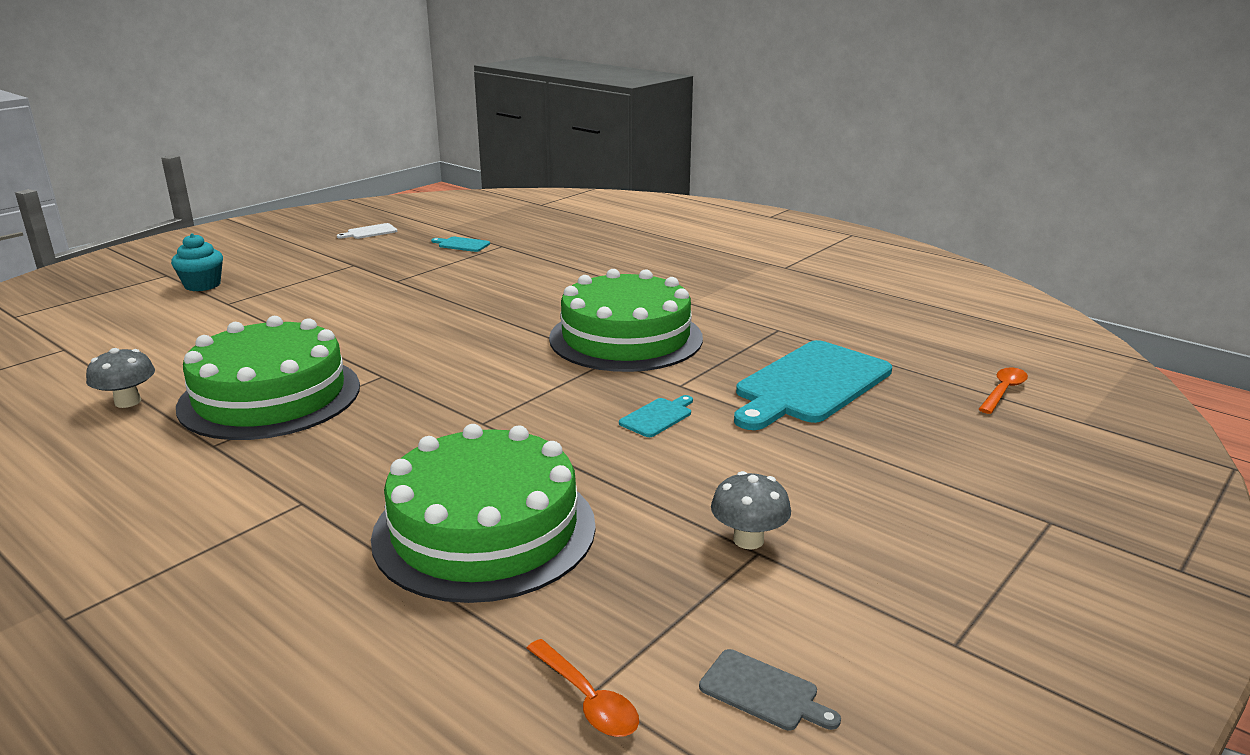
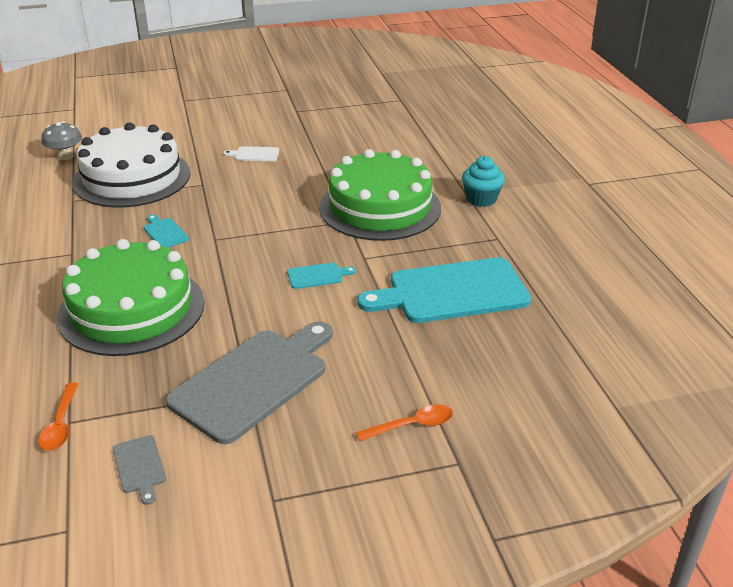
camera: 35 degrees right, 10 degrees up
turquoise cupcake [171,233,223,291] -> turquoise cupcake moved to [462,156,505,207]
green cake [176,316,360,440] -> white cake [72,122,190,207]
white cutting board [337,223,397,239] -> white cutting board moved to [223,146,279,161]
turquoise cutting board [431,237,490,252] -> turquoise cutting board moved to [144,215,189,248]
grey mushroom [711,471,791,550] -> grey cutting board [165,321,333,444]
orange spoon [979,368,1028,414] -> orange spoon moved to [356,404,453,441]

